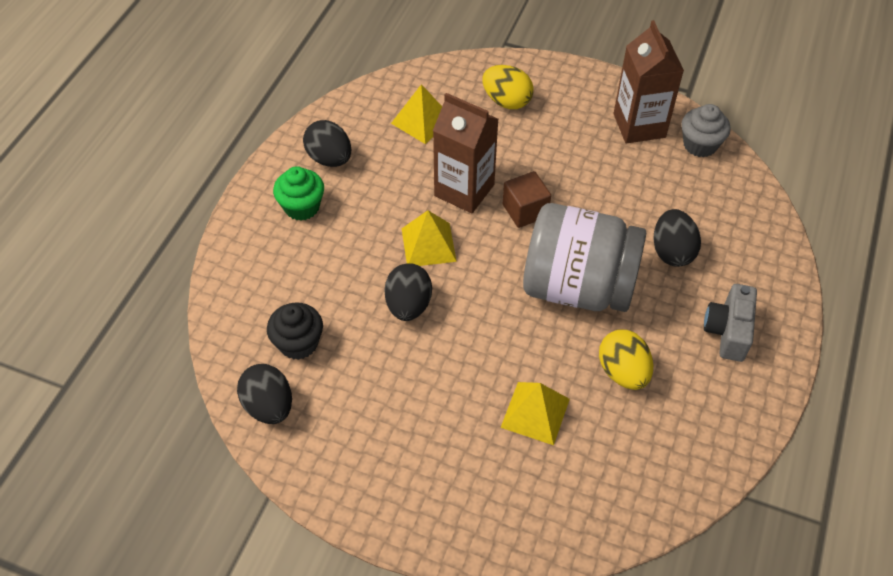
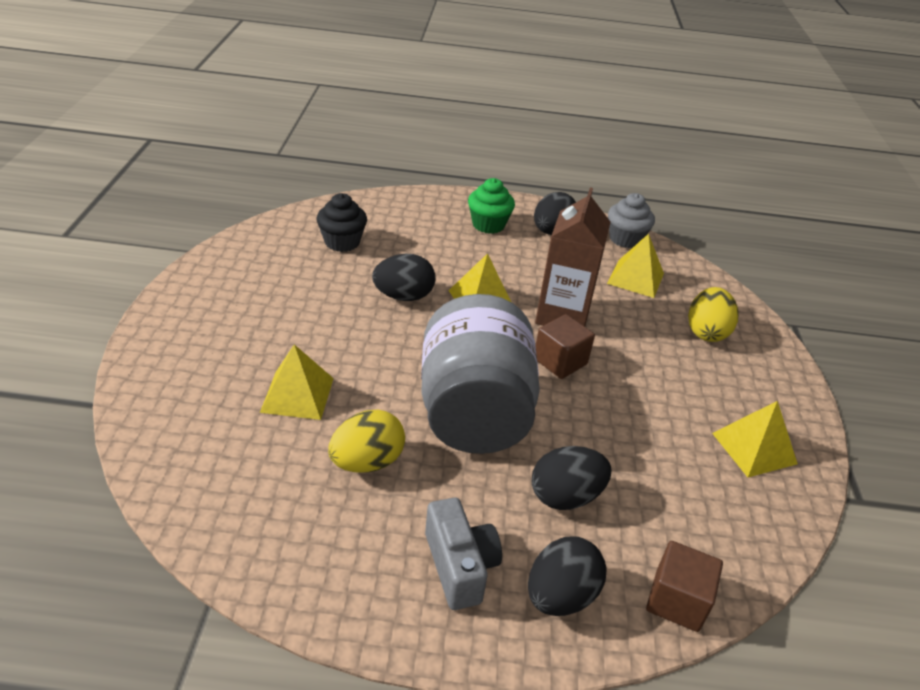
camera: 70 degrees right, 15 degrees down
black egg [237,364,292,424] -> black egg moved to [528,536,606,616]
brown carton [613,20,684,144] -> yellow pyramid [712,401,798,477]
grey cupcake [681,104,731,157] -> grey cupcake moved to [608,193,655,248]
grey camera [704,284,757,362] -> grey camera turned 75 degrees clockwise [425,497,502,610]
none -> brown cube [646,541,723,632]

